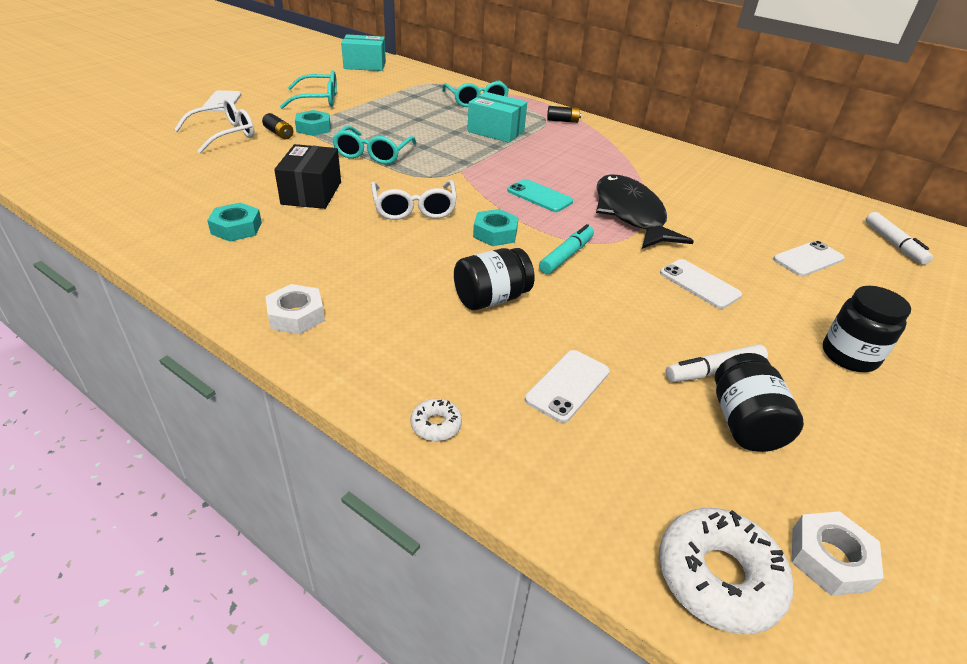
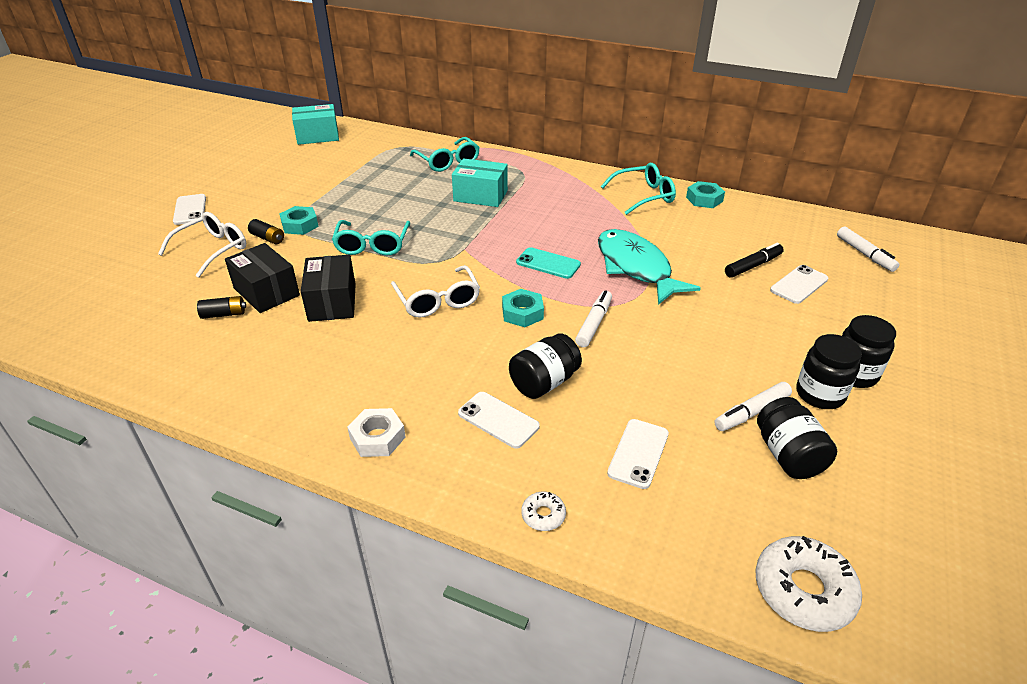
camera: 10 degrees left, 0 degrees up
turquoise nut [207,203,262,242] -> turquoise nut moved to [686,181,725,208]
turquoise glasses [280,70,337,109] -> turquoise glasses moved to [601,163,676,215]
turquoise marker [539,224,594,274] -> white marker [575,290,612,347]
black battery [547,106,581,123] -> black battery moved to [197,296,246,319]
black fish [596,174,694,249] -> turquoise fish [598,229,701,305]
white phone [660,259,742,309] -> white phone moved to [458,392,540,449]
white nut [792,511,884,596] -> none
none -> black box [225,243,300,313]
none -> black marker [725,243,784,278]
none -> black jar [796,334,862,409]

